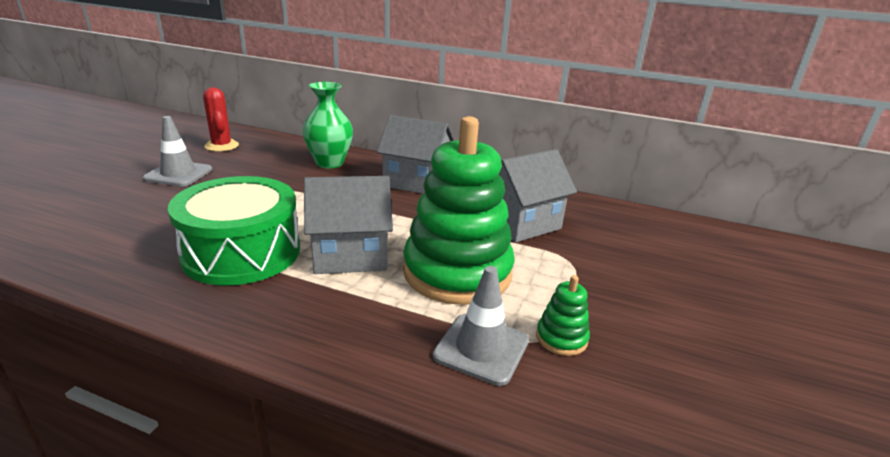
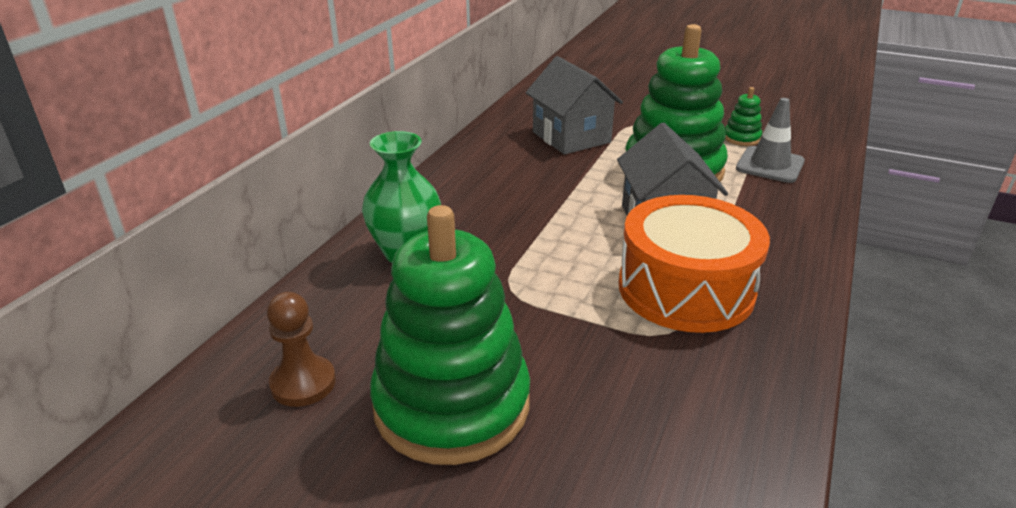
camera: 85 degrees left, 5 degrees up
grey traffic cone [143,116,212,187] -> green stacking toy [370,205,530,465]
green drum [168,176,300,286] -> orange drum [619,195,770,333]
red cactus [203,87,239,152] -> brown pawn [267,292,336,407]
grey house [377,115,455,194] -> none

